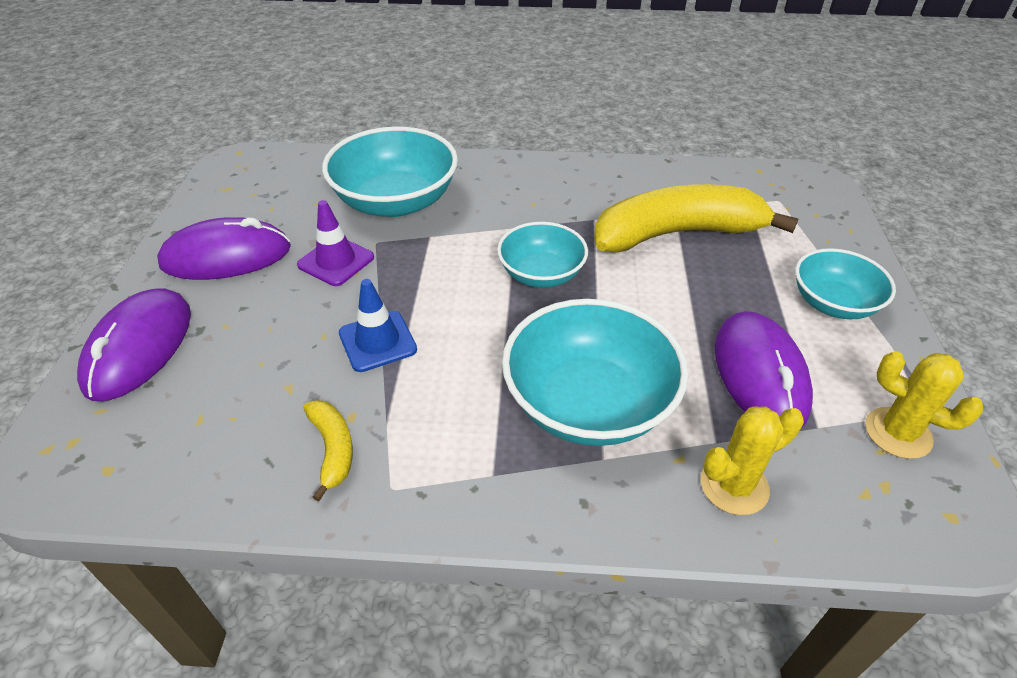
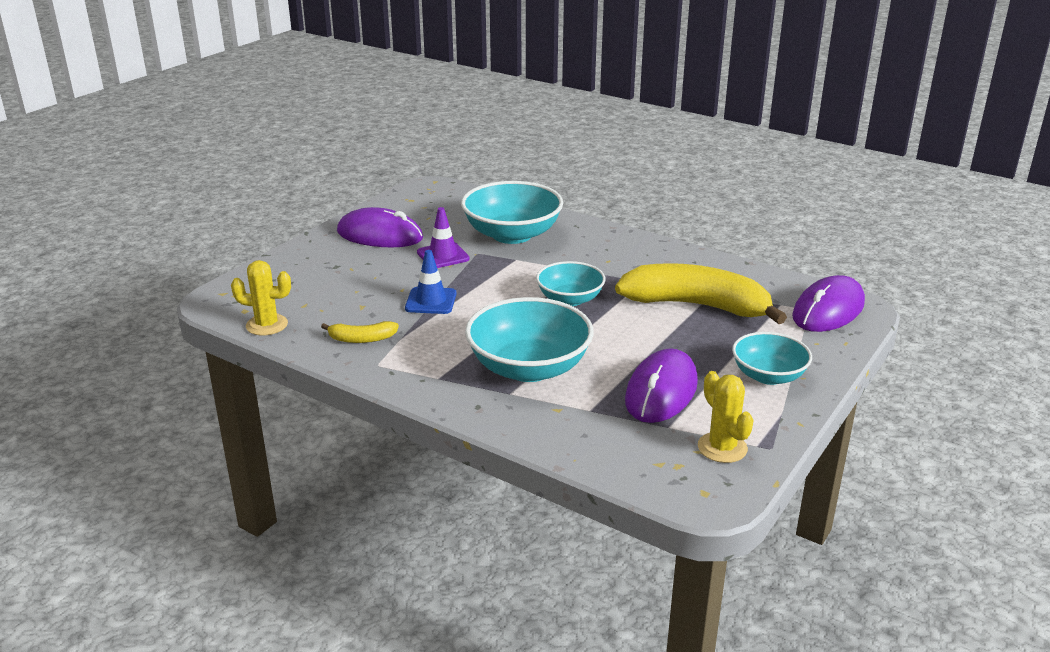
camera: 30 degrees right, 15 degrees down
purple mouse [77,288,191,401] -> purple mouse moved to [792,275,865,332]
yellow banana [304,400,353,501] -> yellow banana turned 75 degrees clockwise [321,321,399,343]
yellow cactus [701,406,804,515] -> yellow cactus moved to [231,260,291,335]

